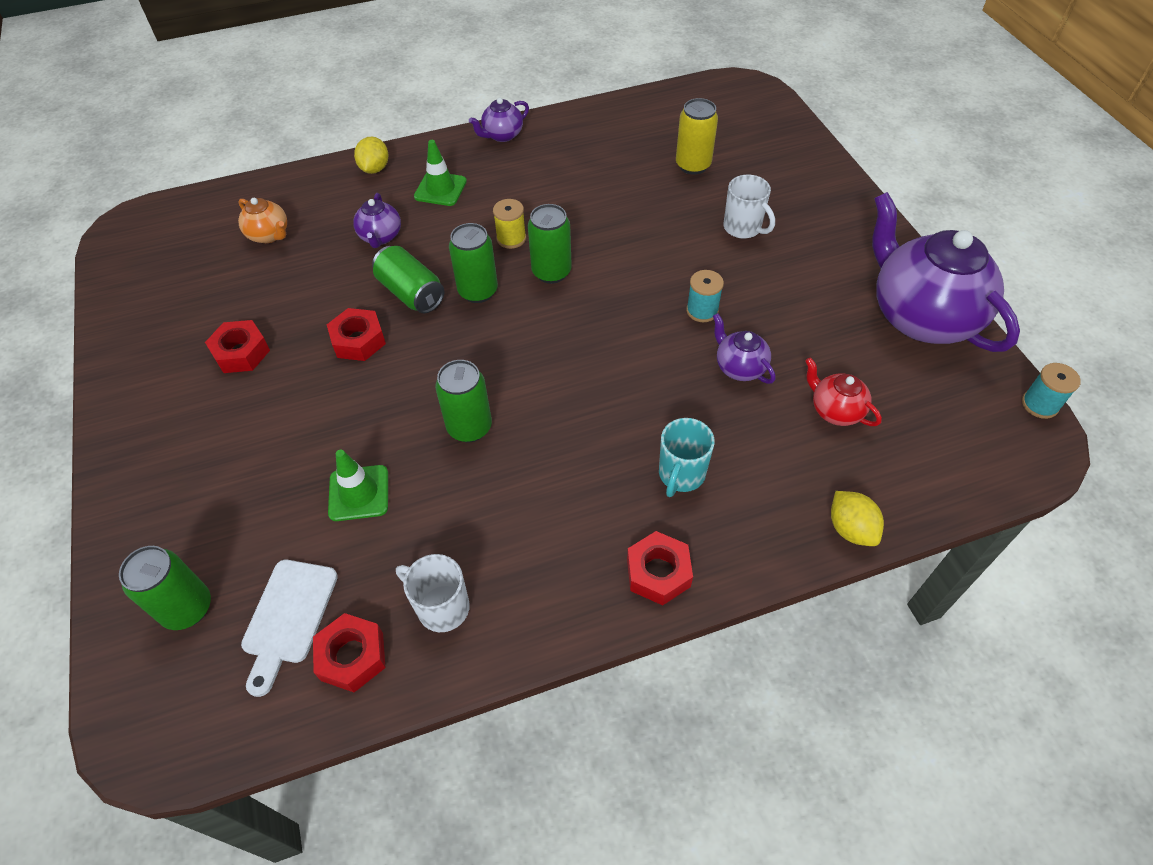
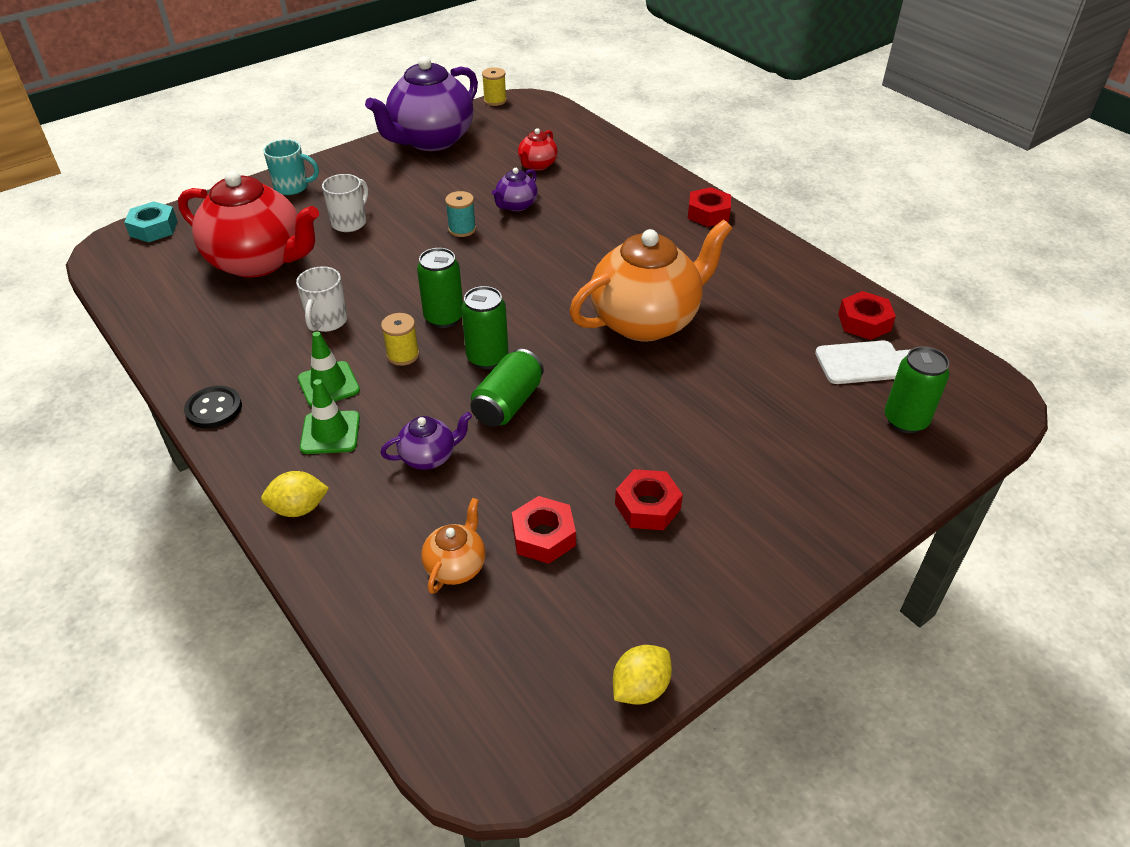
camera: 110 degrees left, 10 degrees down
red nut [327,308,386,361] -> red nut moved to [512,496,576,564]
green traffic cone [328,450,388,521] -> green traffic cone moved to [298,331,360,407]
white mug [396,554,470,632] -> white mug moved to [296,266,348,332]
green can [435,360,492,442] -> orange teapot [569,220,732,341]
purple teapot [469,97,529,142] -> black button [184,386,242,429]
turquoise mug [659,418,715,497] -> turquoise mug moved to [263,139,319,195]
yellow can [676,98,718,175] -> red teapot [178,171,319,278]
yellow lemon [831,491,884,546] -> yellow lemon moved to [613,645,672,705]
turquoise spool [1022,363,1081,419] -> yellow spool [482,67,507,106]
none -> turquoise nut [124,201,177,242]

